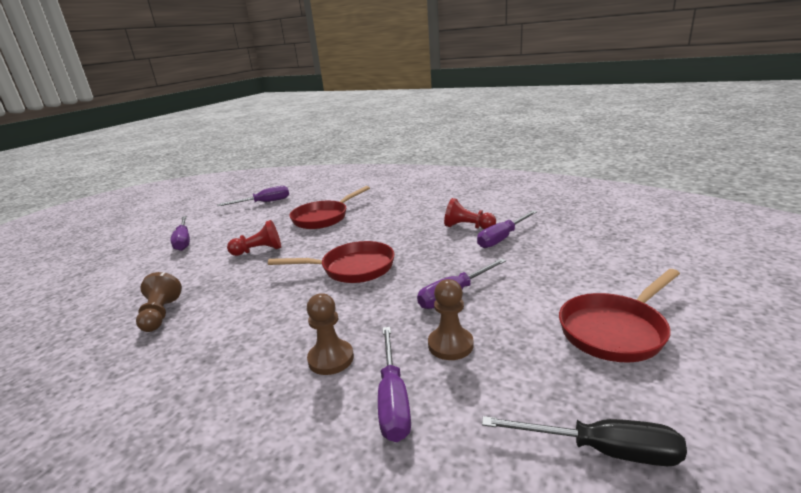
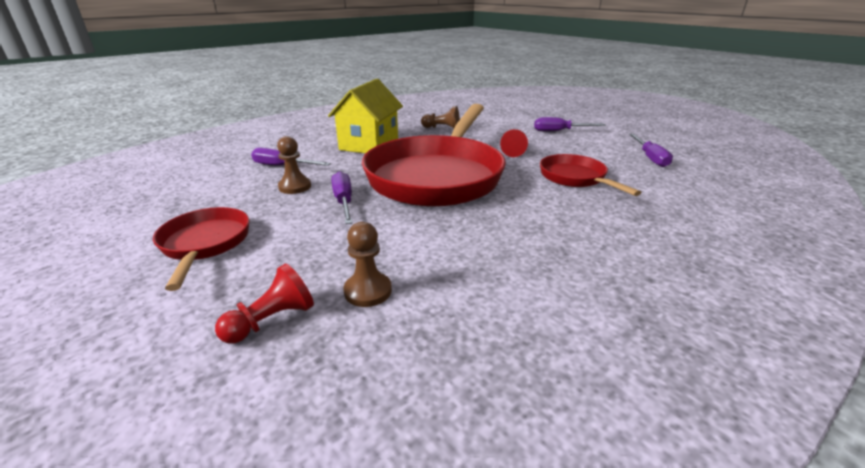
camera: 110 degrees right, 5 degrees up
red pan [268,241,395,283] -> red pan [362,104,506,207], size x2.09
brown pawn [307,293,354,375] -> brown pawn moved to [343,222,392,307]
red pawn [444,198,496,229] -> red pawn moved to [215,264,314,343]
purple screwdriver [477,210,537,248] -> none
black screwdriver [482,416,687,466] -> none
none -> yellow house [328,79,403,153]

